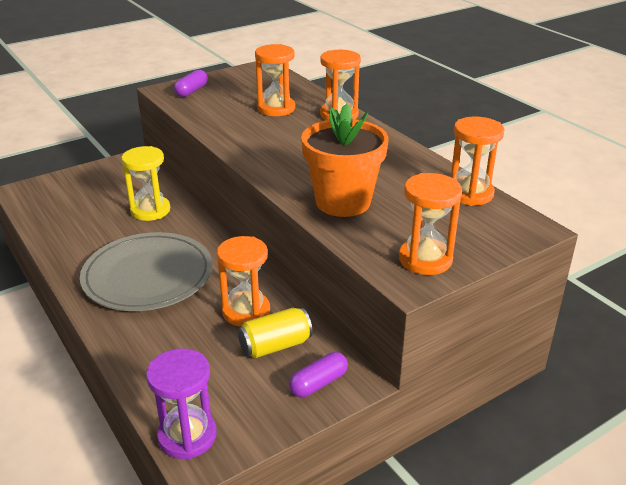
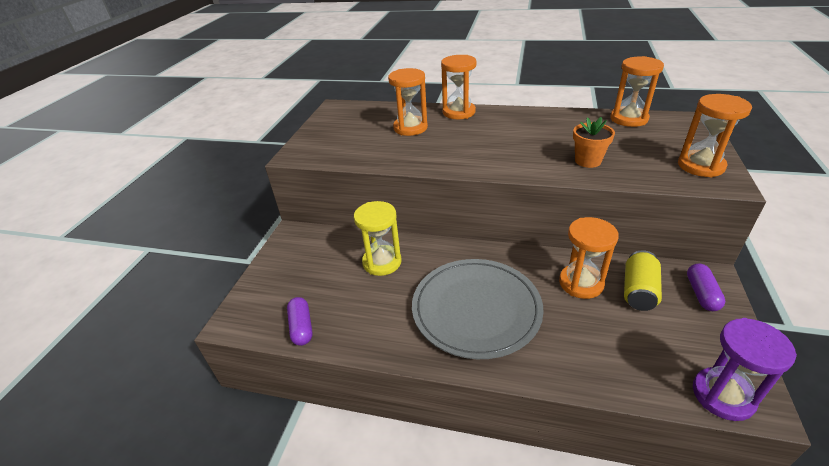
camera: 40 degrees left, 5 degrees up
purple capsule [174,70,208,97] -> purple capsule moved to [287,297,312,346]
orange flower pot [301,104,389,217] -> orange flower pot [573,117,615,168], size x0.54

